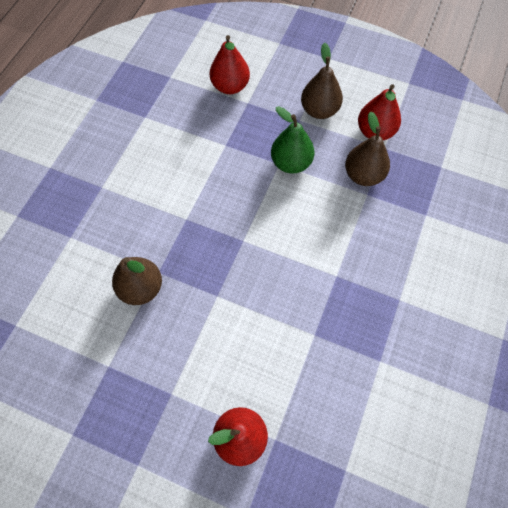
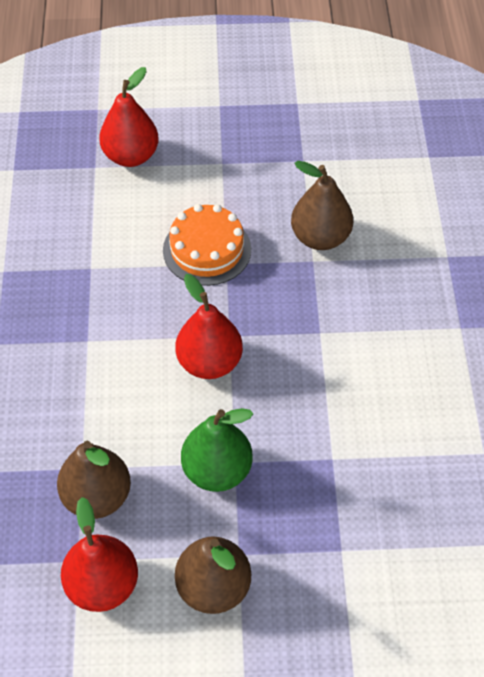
camera: 155 degrees right, 10 degrees down
red pear [210,35,250,94] -> red pear moved to [175,274,243,379]
none -> orange cake [163,204,251,286]

